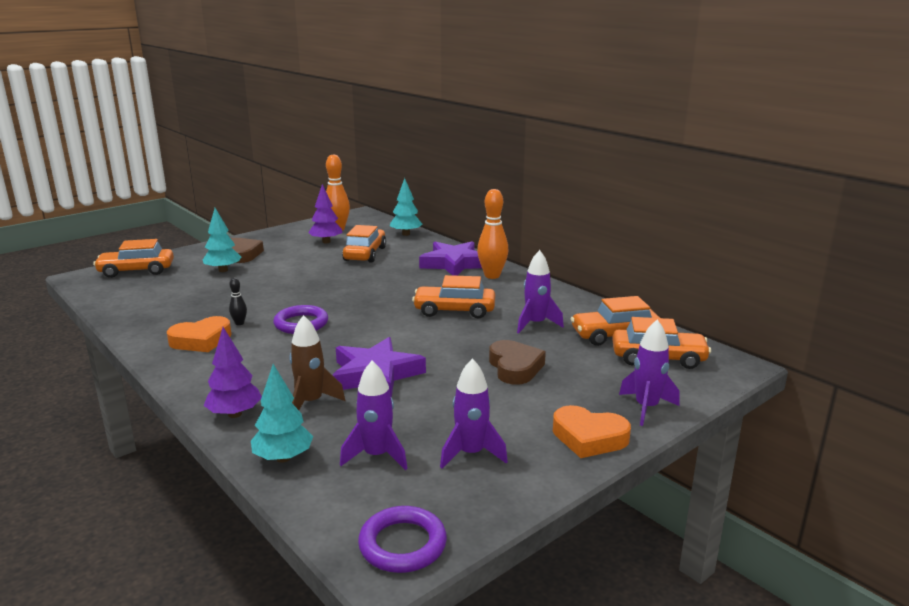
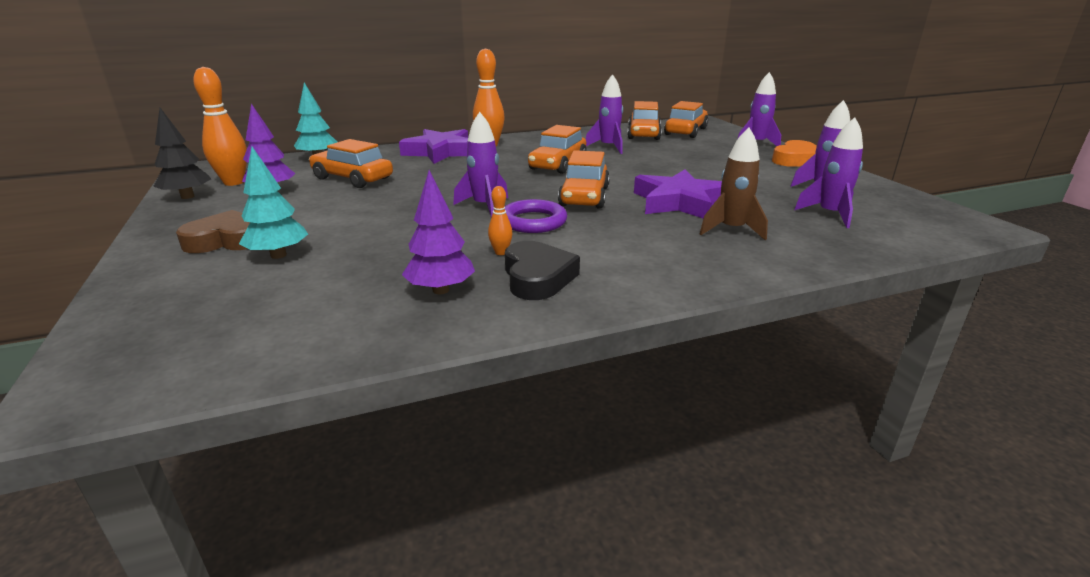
camera: 70 degrees left, 5 degrees up
orange car [93,239,174,278] -> orange car moved to [558,150,610,209]
orange heart [167,316,232,352] -> black heart [505,241,580,300]
purple tree [204,327,262,418] -> purple tree moved to [402,170,475,294]
black bowling pin [229,278,247,325] -> orange bowling pin [488,186,512,255]
turquoise tree [251,364,313,463] -> none
purple ring [358,506,447,573] -> none
brown heart [489,340,546,385] -> none
none -> black tree [153,108,211,199]
none -> purple rocket [453,112,508,218]

